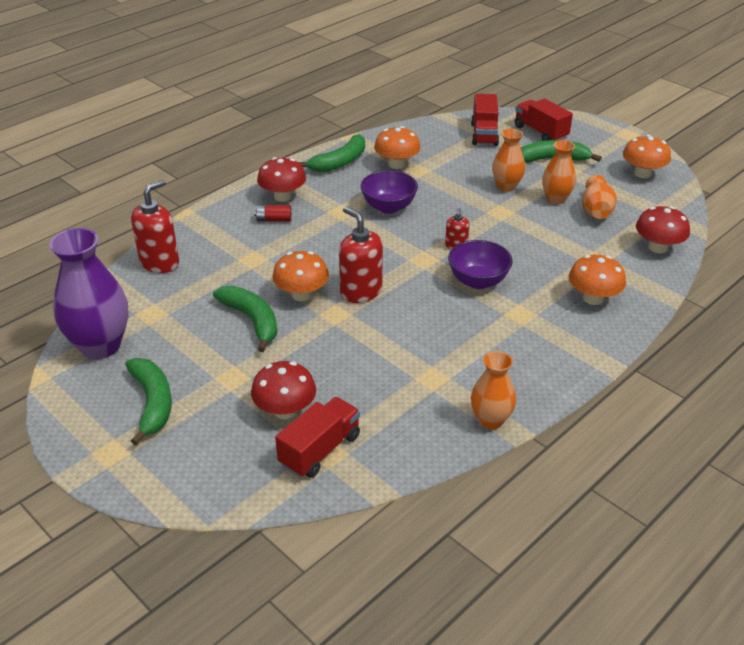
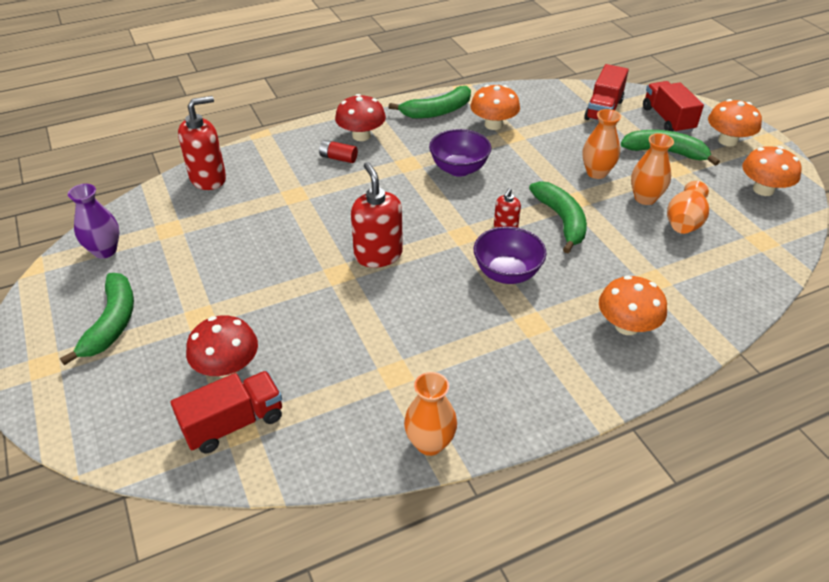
camera: 20 degrees right, 5 degrees up
purple vase [50,228,128,359] -> purple vase [68,184,119,259], size x0.58
green banana [213,286,277,352] -> green banana moved to [529,181,587,253]
orange mushroom [273,251,329,301] -> orange mushroom moved to [708,99,762,146]
red mushroom [636,206,690,253] -> none

